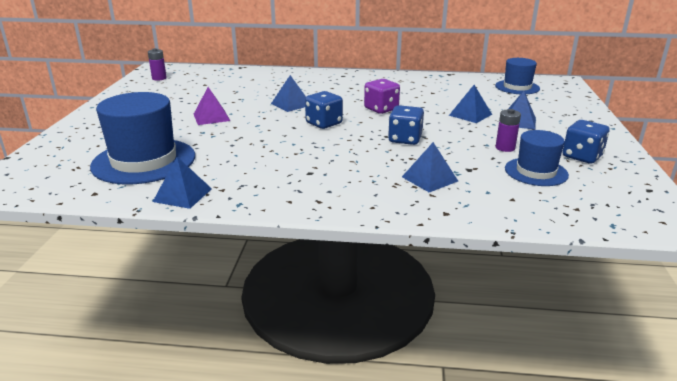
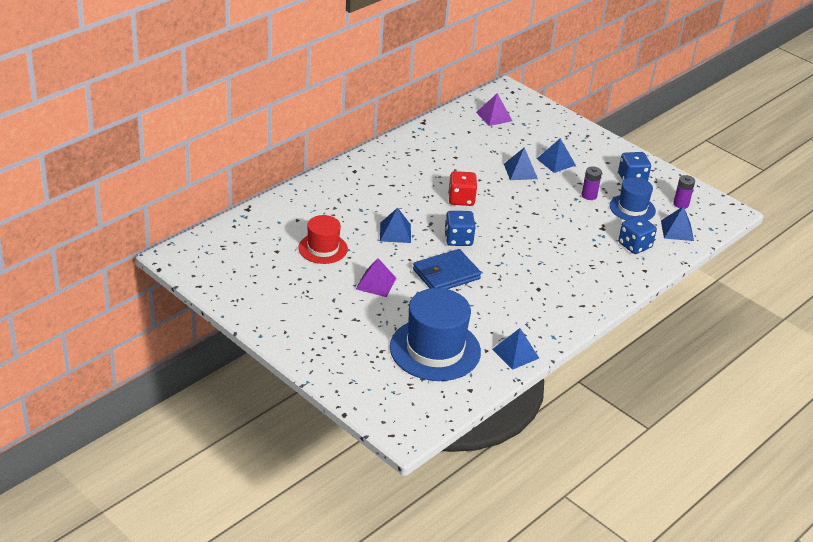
camera: 55 degrees left, 10 degrees up
purple battery [148,48,167,81] -> purple battery moved to [673,175,695,209]
purple dice [364,79,400,114] -> red dice [448,171,477,206]
blue dice [388,105,424,145] -> blue dice moved to [618,215,657,254]
blue pyramid [402,142,458,193] -> blue pyramid moved to [661,206,694,241]
blue hat [495,58,540,94] -> purple pyramid [476,93,512,126]
none -> red hat [298,215,348,264]
none -> blue wallet [413,249,481,289]

